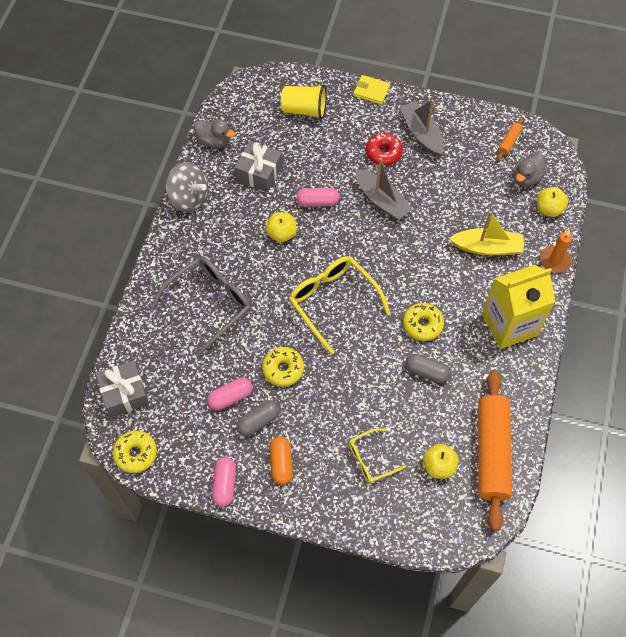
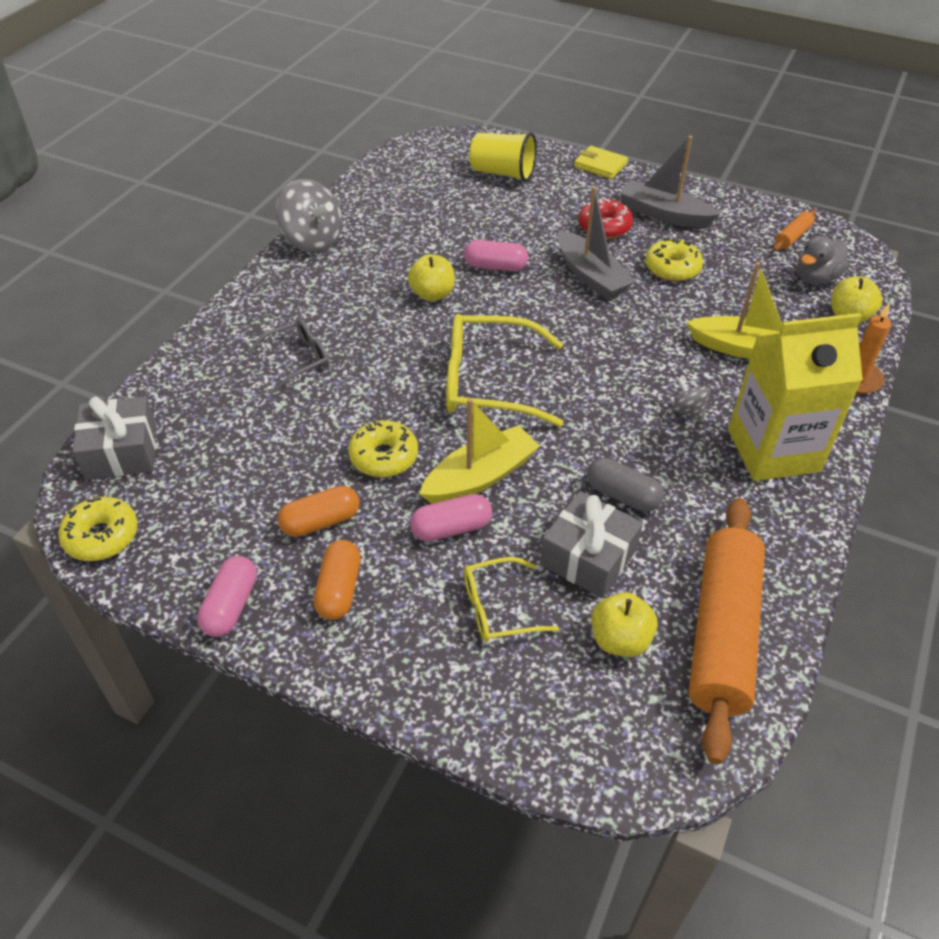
camera: 10 degrees right, 15 degrees down
grey glasses [150,257,251,357] -> grey glasses [247,319,329,392], size x0.56
grey duck [194,119,235,148] -> none
pink capsule [207,378,252,410] -> pink capsule moved to [410,494,492,541]
grey gift [234,141,283,192] -> grey gift moved to [540,491,643,598]
grey capsule [236,400,280,436] -> orange capsule [278,486,359,537]
yellow glasses [289,256,391,355] -> yellow glasses turned 60 degrees counterclockwise [446,314,563,427]
grey boat [400,99,444,157] -> grey boat turned 45 degrees counterclockwise [619,136,720,228]
yellow donut [403,303,444,341] -> yellow donut moved to [645,238,703,282]
none -> yellow boat [419,398,540,504]
none -> grey spinning top [671,377,710,422]

